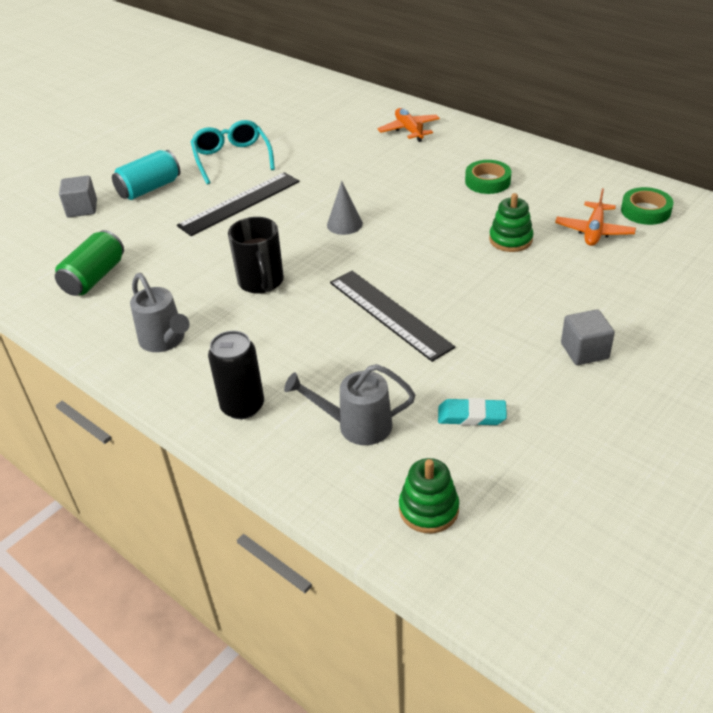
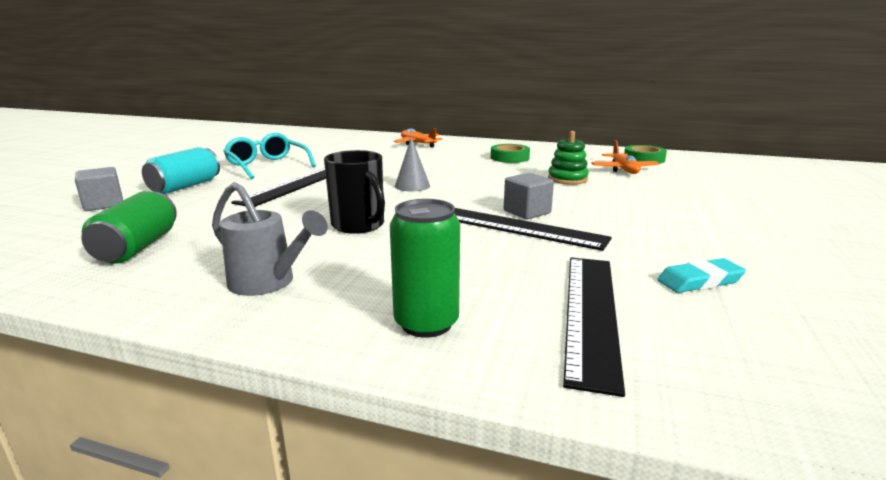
camera: 25 degrees left, 20 degrees down
black can [208,331,264,419] -> green can [390,199,460,338]
grey watering can [284,364,415,445] -> black ruler [563,257,625,397]
green stacking toy [399,458,459,533] -> none
grey cube [561,309,615,365] -> grey cube moved to [504,173,554,219]

